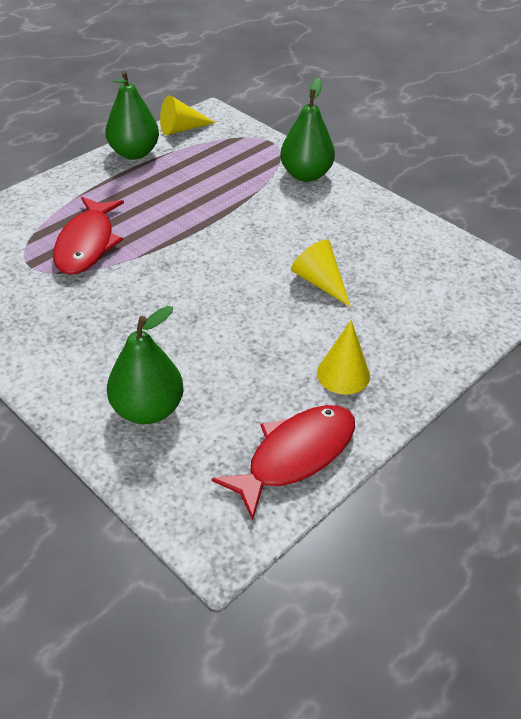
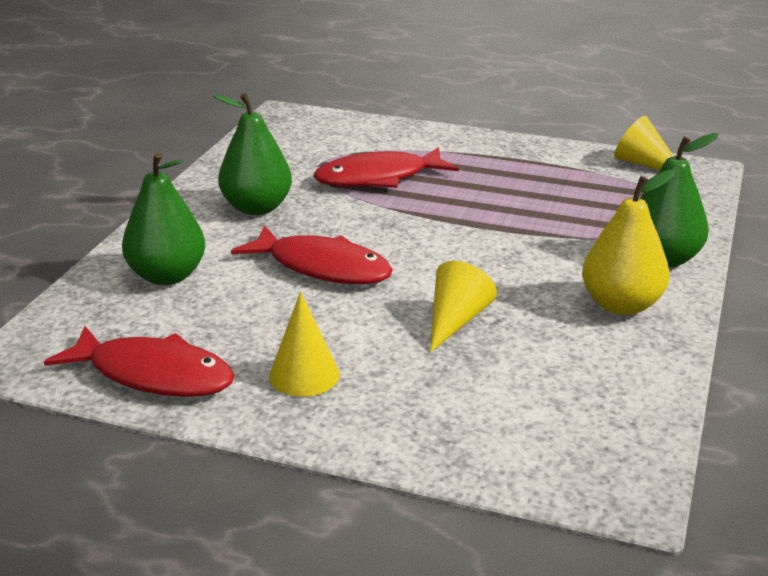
camera: 65 degrees right, 15 degrees down
green pear [105,71,159,160] -> green pear moved to [213,93,292,215]
none -> red fish [231,225,393,284]
none -> yellow pear [582,170,675,315]

